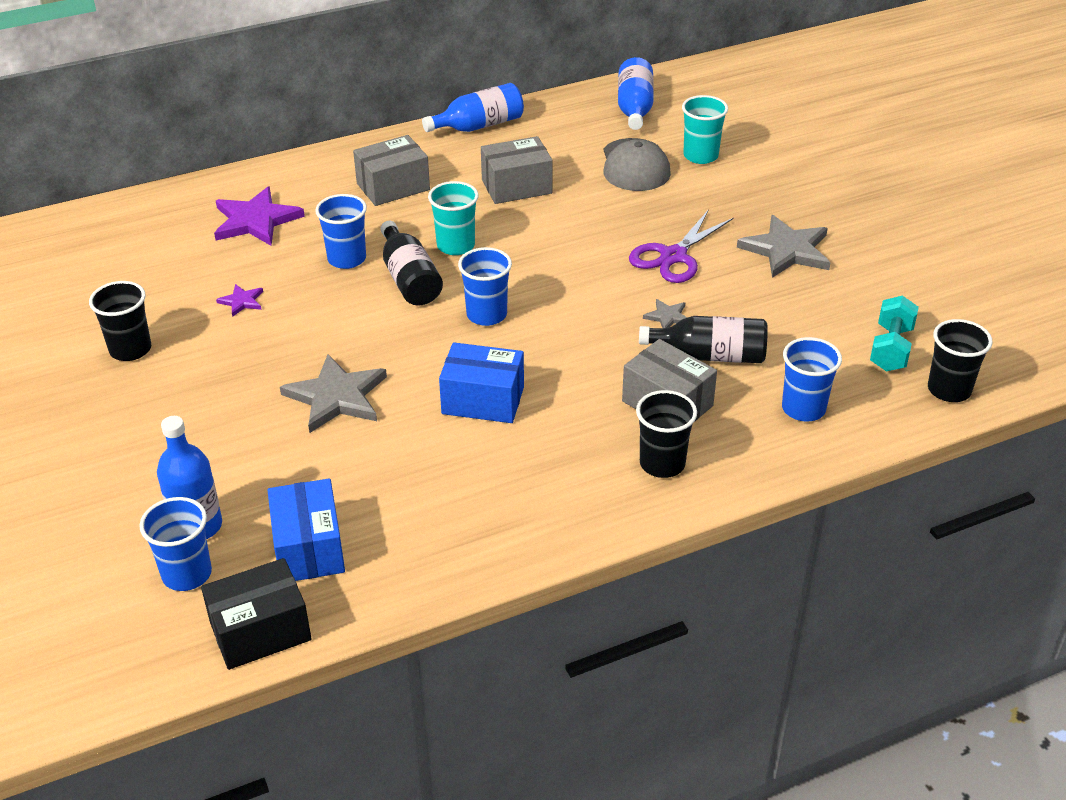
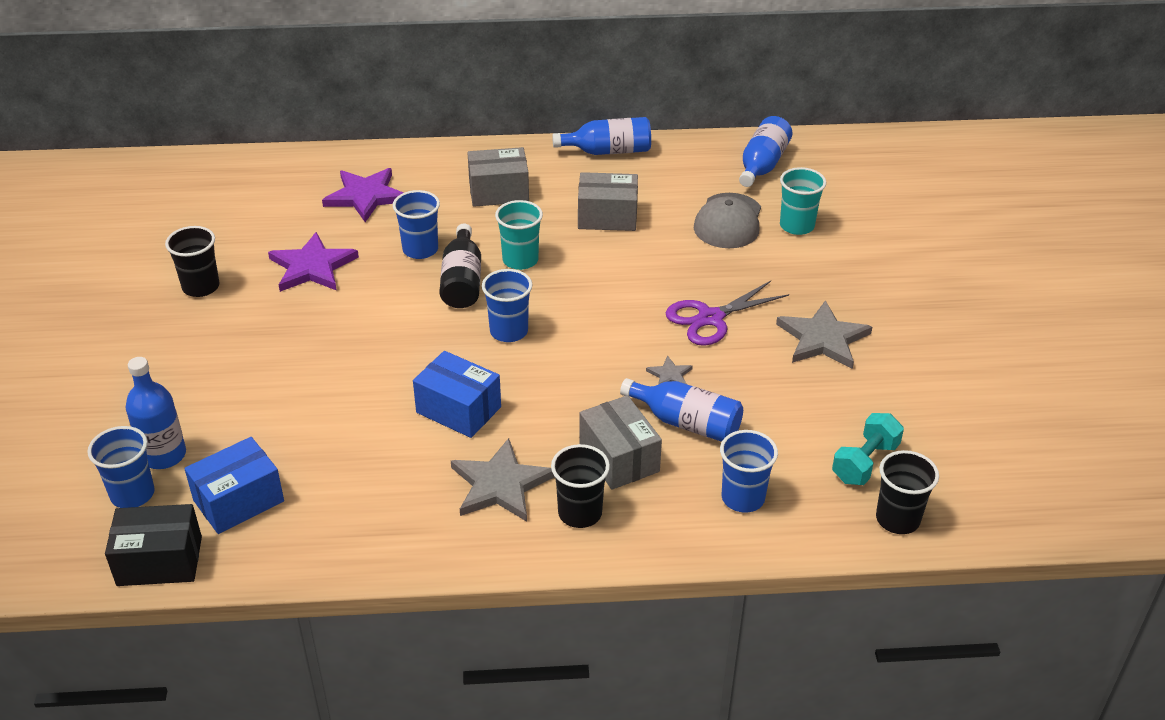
camera: 20 degrees right, 0 degrees up
purple star [216,284,263,317] -> purple star [268,232,359,292], size x2.09
blue box [267,478,345,581] -> blue box turned 45 degrees clockwise [184,437,284,534]
grey star [280,354,387,433] -> grey star moved to [451,438,555,522]
black bottle [639,316,768,363] -> blue bottle [620,378,743,442]

